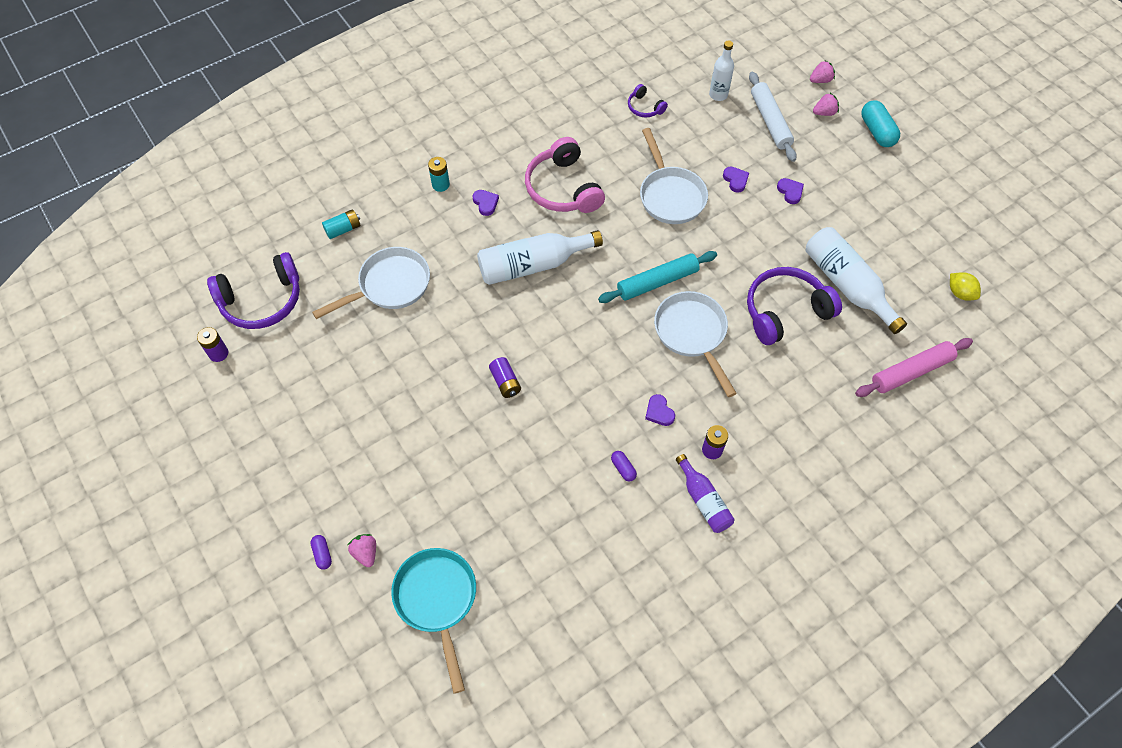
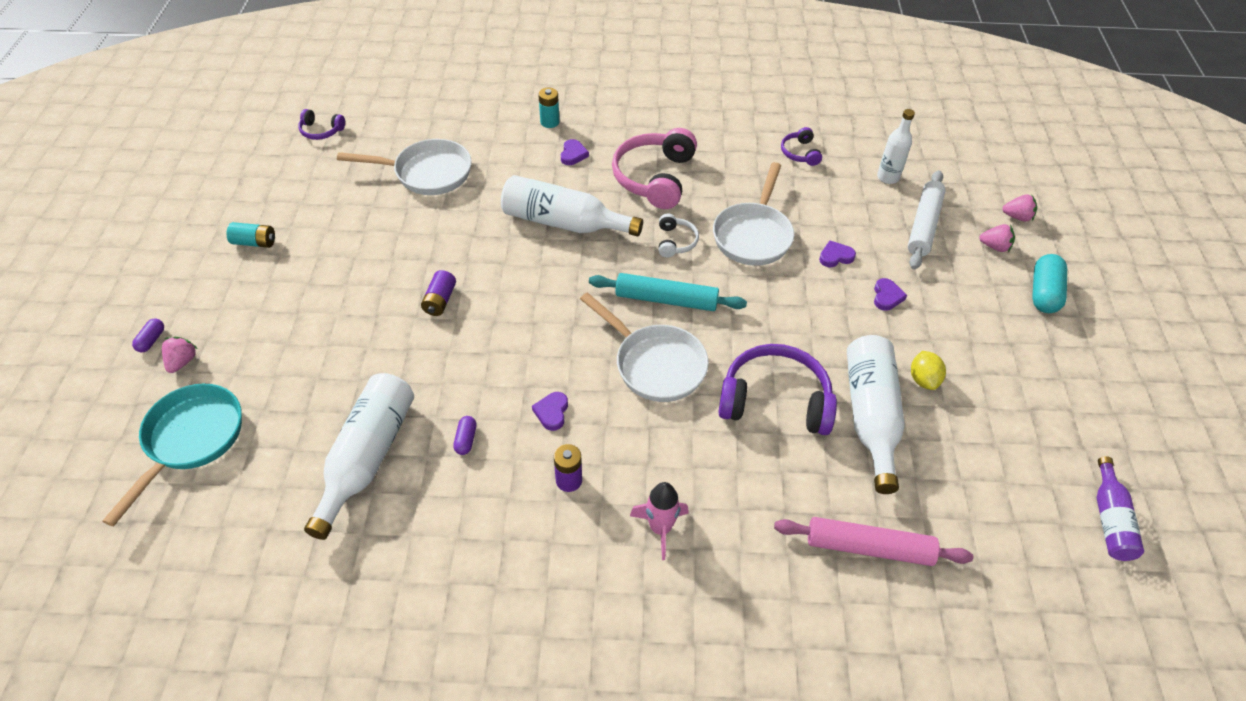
camera: 35 degrees right, 10 degrees down
purple battery [197,327,228,362] -> none
purple headphones [207,252,300,329] -> purple headphones [298,109,345,140], size x0.49
turquoise battery [322,209,361,239] -> turquoise battery moved to [227,222,275,248]
white pan [654,291,737,397] -> white pan turned 120 degrees clockwise [580,292,709,402]
purple bottle [676,454,735,533] -> purple bottle moved to [1097,456,1144,561]
purple heart [723,167,749,193] -> purple heart turned 120 degrees counterclockwise [819,241,856,267]
yellow lemon [950,272,981,300] -> yellow lemon moved to [911,351,946,390]
none -> white bottle [304,373,414,540]
none -> pink rocket [630,482,689,560]
none -> white headphones [659,214,699,257]

